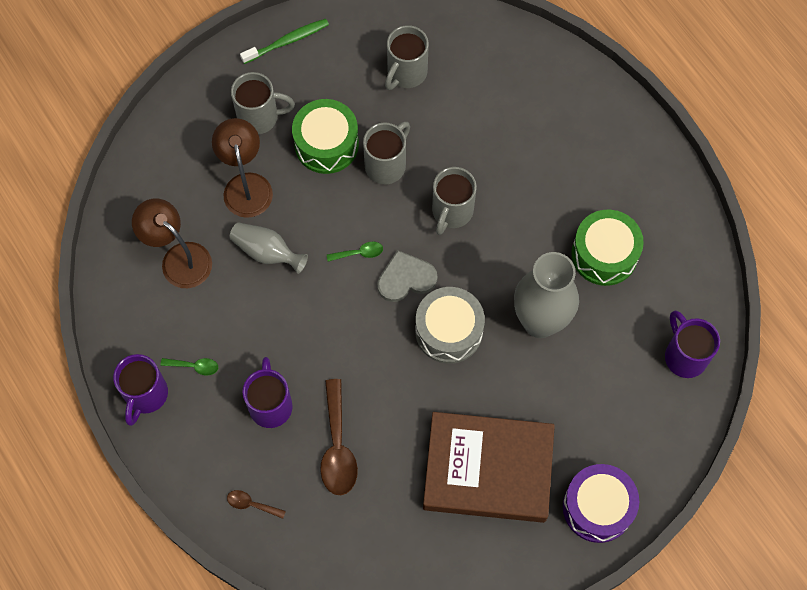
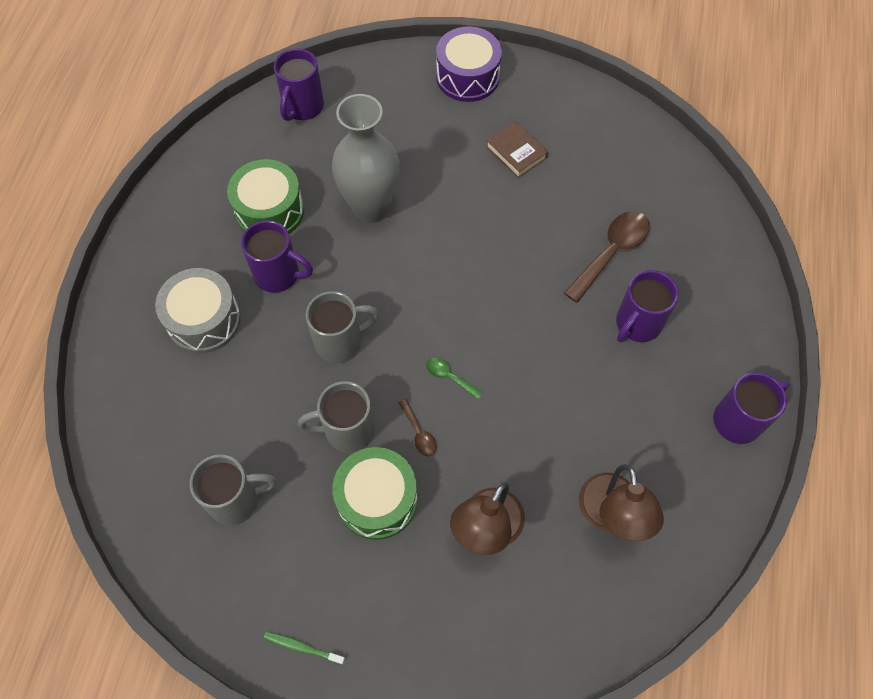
camera: 135 degrees left, 5 degrees down
green spoon [161,358,218,375] -> none
brown spoon [227,490,286,519] -> brown spoon moved to [399,399,437,456]
grey vase [229,222,308,274] -> none
grey mug [231,72,295,134] -> none
green toothbrush [240,19,329,64] -> green toothbrush [264,632,345,665], size x0.65
grey heart [377,250,438,302] -> none
grey drum [415,287,485,364] -> grey drum moved to [155,268,241,353]
brown book [423,412,555,523] -> brown book [486,121,548,178], size x0.43
none -> purple mug [241,220,313,293]

